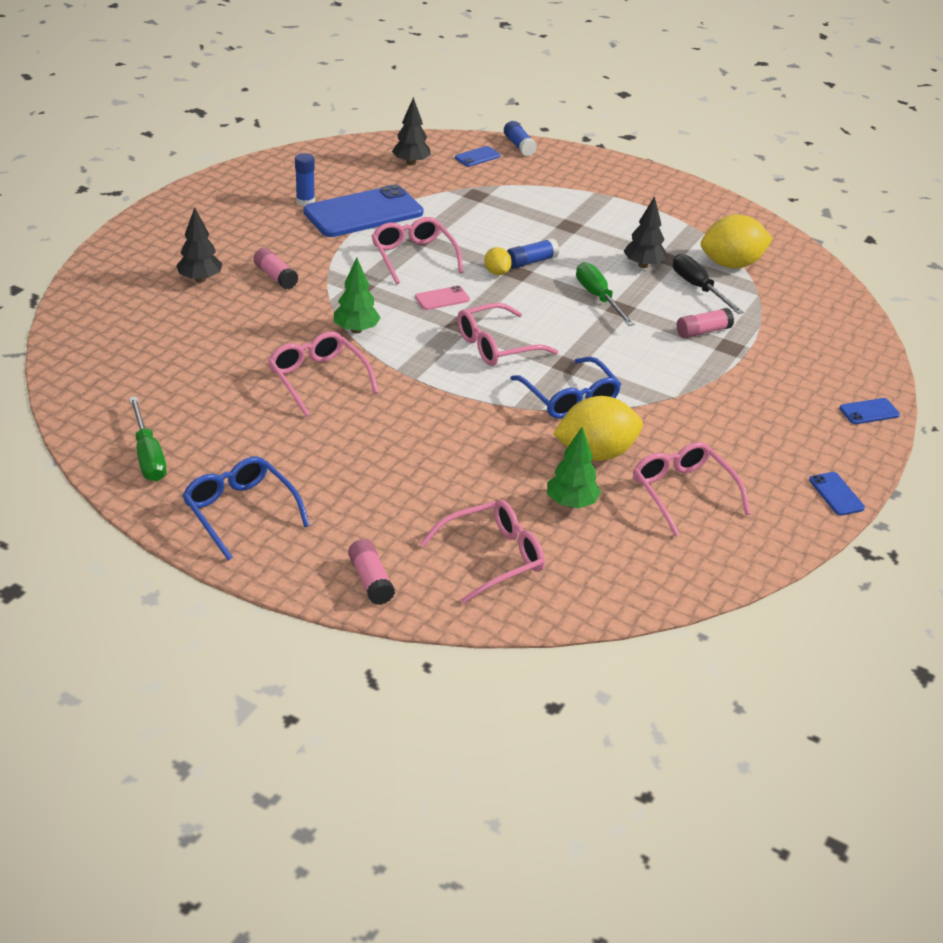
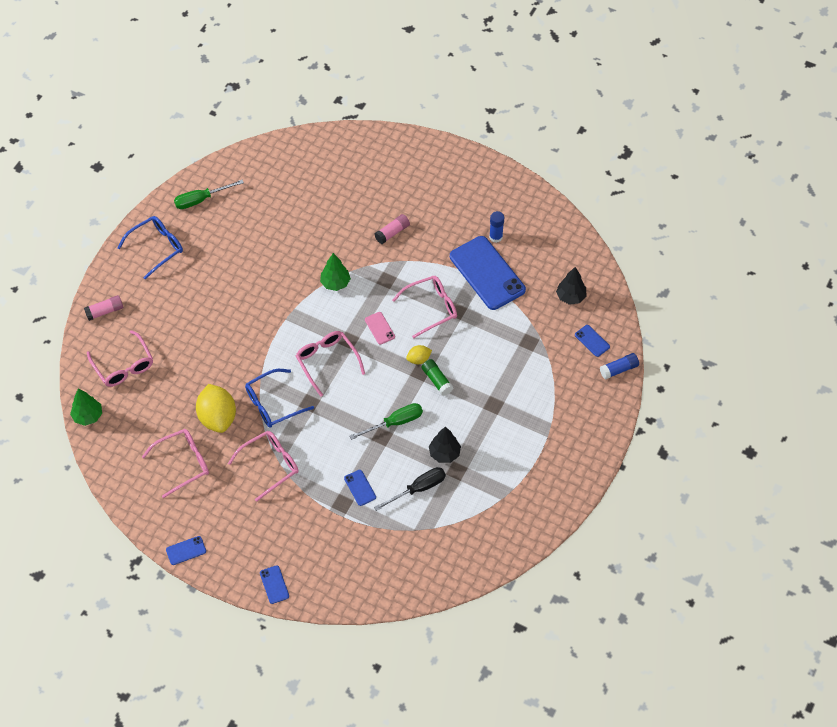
camera: 90 degrees right, 20 degrees up
black tree [176,207,222,283] -> none
pink glasses [268,331,379,417] -> pink glasses moved to [228,431,299,502]
blue glue stick [507,238,559,269] -> green glue stick [421,359,453,396]
green tree [547,427,601,508] -> green tree moved to [70,388,102,426]
pink glue stick [677,308,734,338] -> blue phone [344,470,376,506]
yellow lemon [701,214,773,269] -> none

